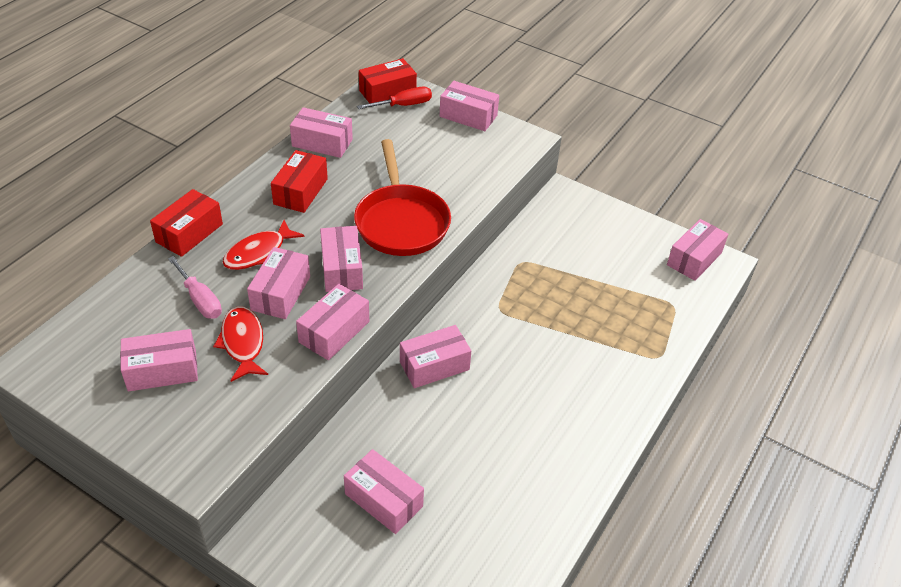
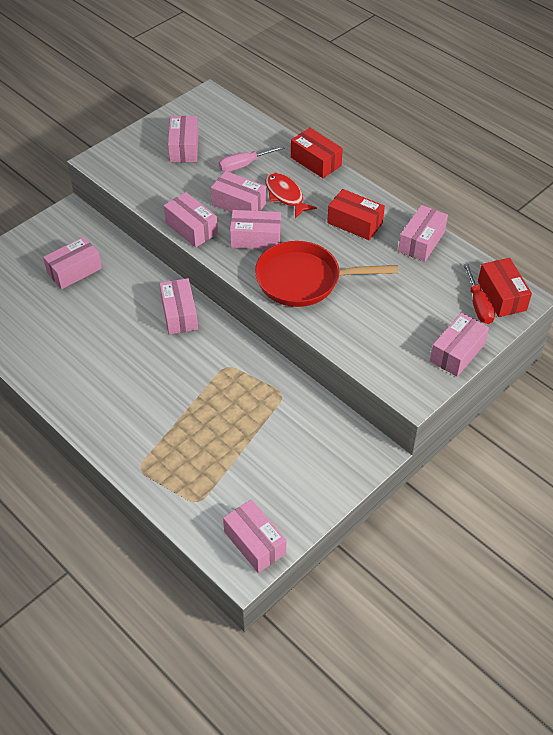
camera: 105 degrees right, 5 degrees up
red fish [213,306,268,382] -> none

